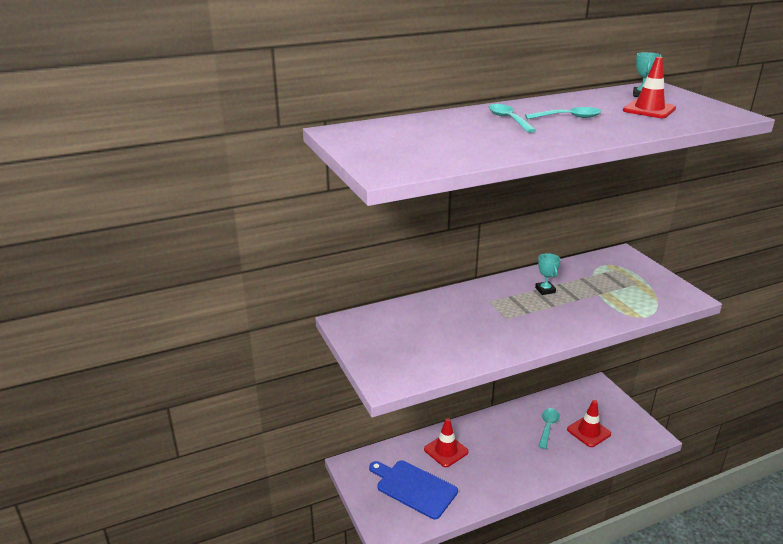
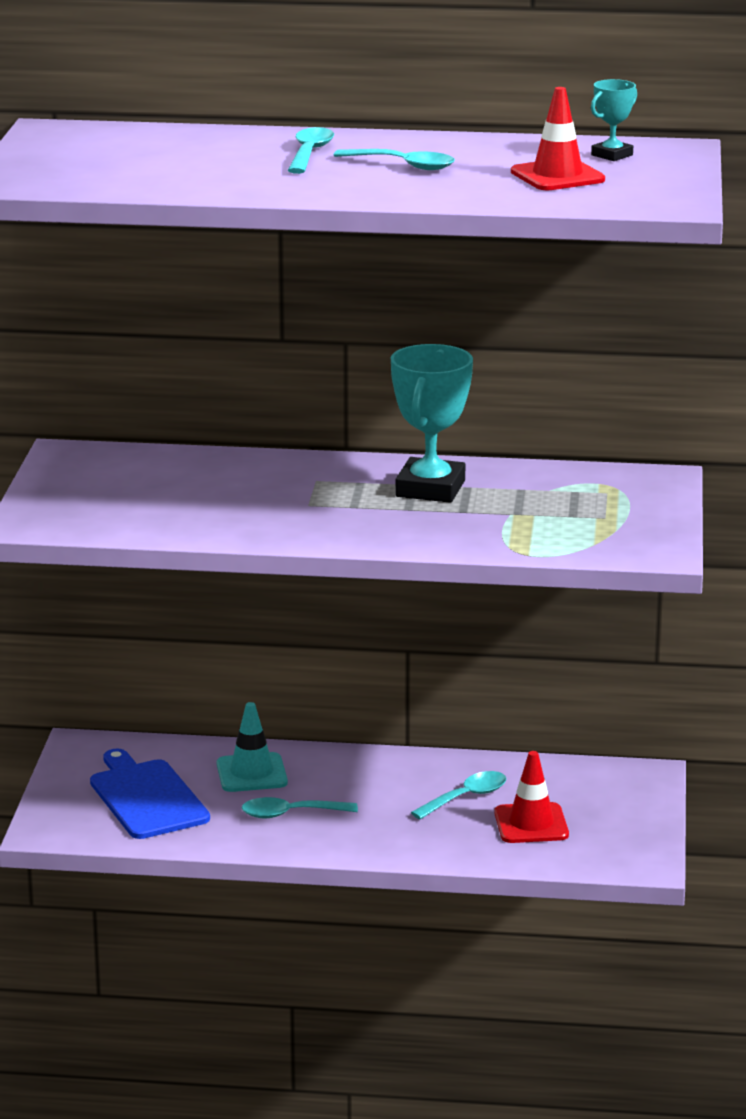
camera: 30 degrees right, 5 degrees down
red traffic cone [424,418,468,467] -> turquoise traffic cone [217,702,288,792]
turquoise trophy [535,253,561,295] -> turquoise trophy [391,344,473,503], size x2.04
none -> turquoise spoon [242,797,358,818]

